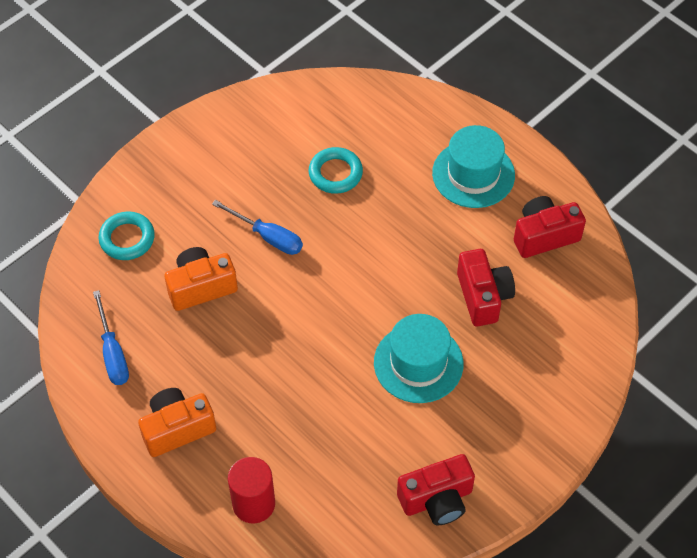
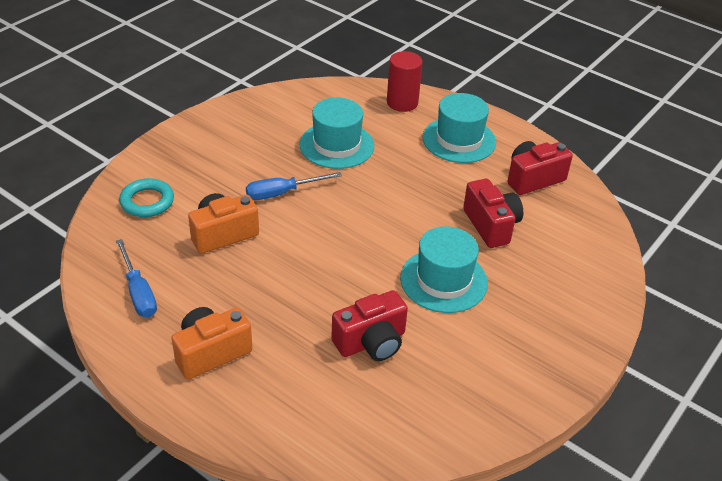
camera: 10 degrees left, 15 degrees down
blue screwdriver [212,200,303,255] -> blue screwdriver turned 135 degrees clockwise [246,172,342,200]
red cylinder [228,457,275,523] -> red cylinder moved to [387,51,423,112]
turquoise ring [308,147,363,194] -> turquoise hat [299,98,374,169]
red camera [397,454,475,525] -> red camera moved to [331,290,408,361]

